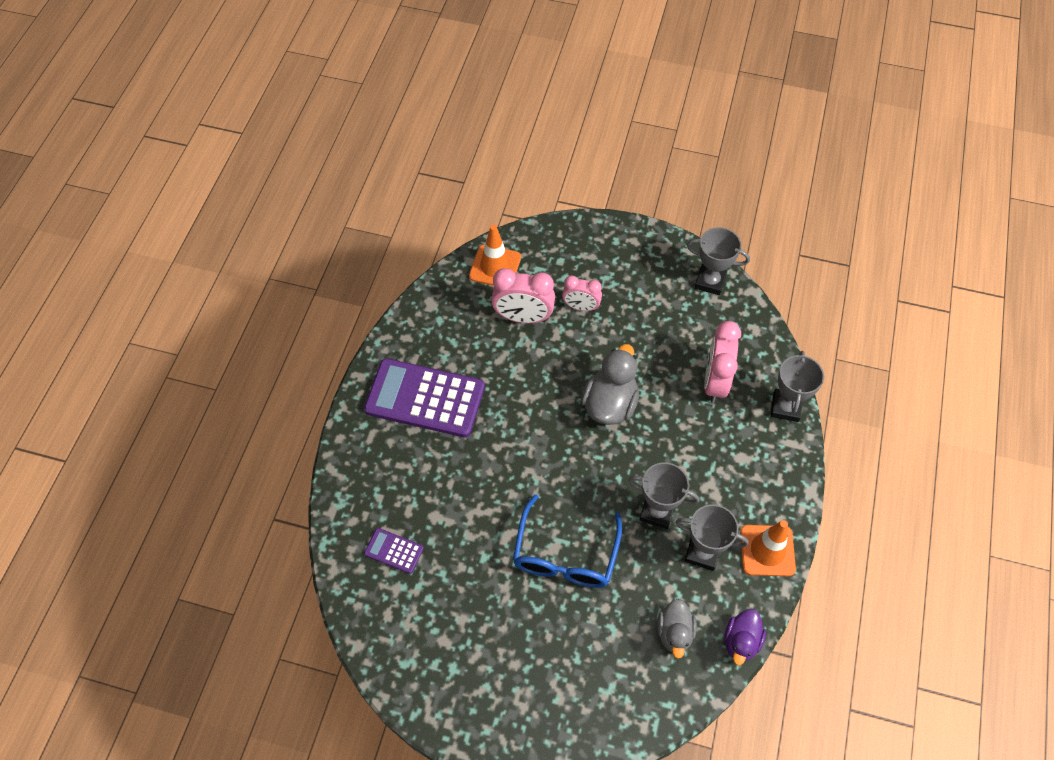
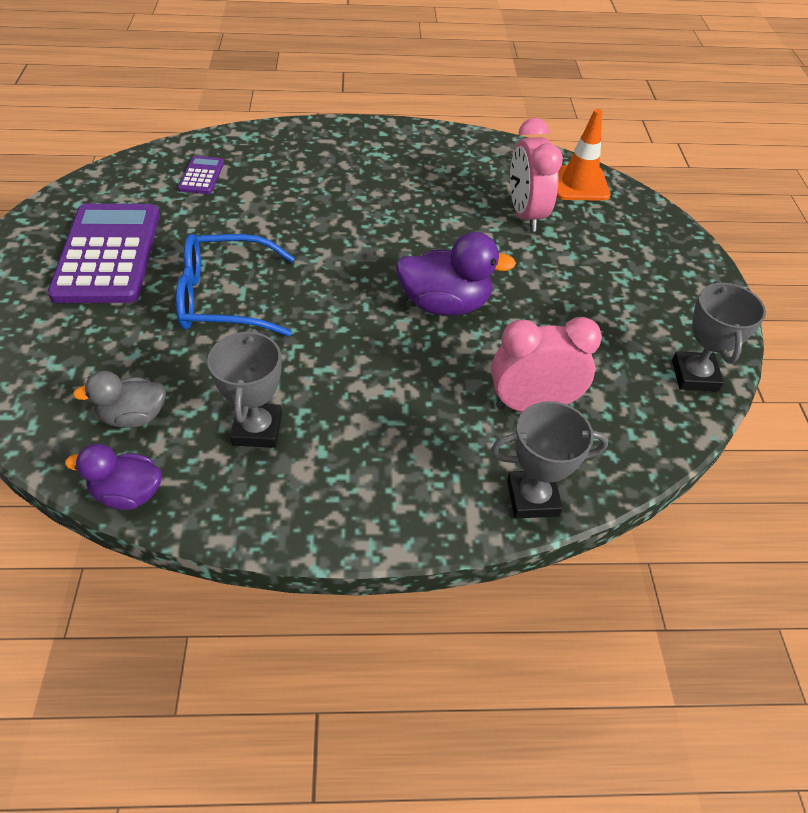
camera: 70 degrees right, 10 degrees down
purple calculator [364,358,485,437] -> purple calculator moved to [47,204,160,303]
pink clock [562,276,602,311] -> none
grey duck [581,344,639,425] -> purple duck [396,232,516,316]
grey trophy [628,462,700,529] -> none
orange traffic cone [740,520,796,576] -> none

